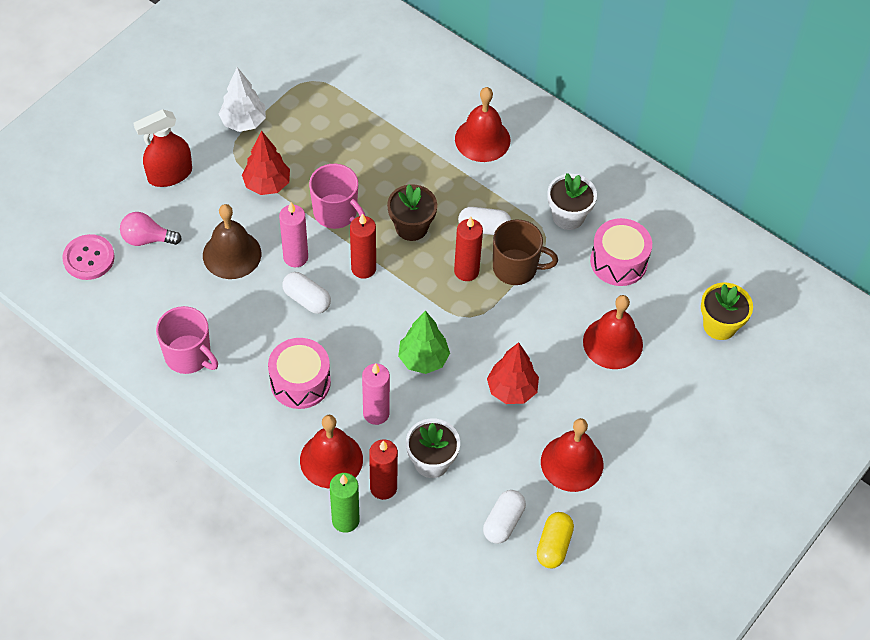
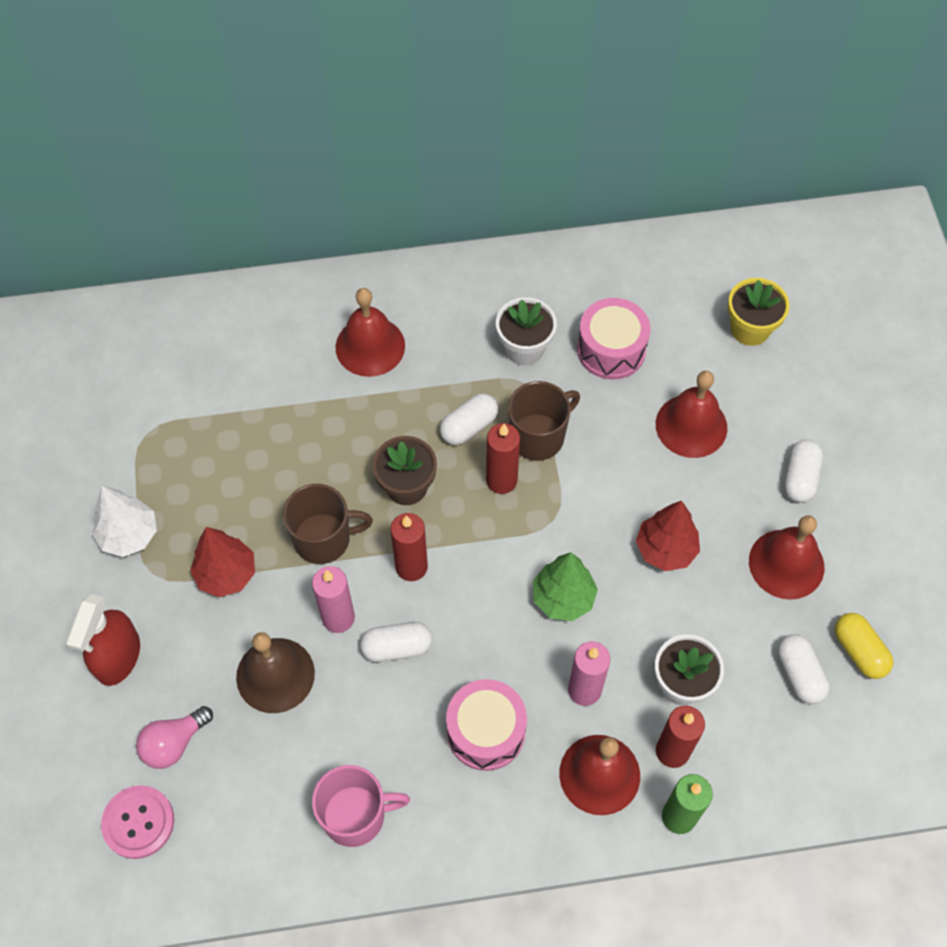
camera: 45 degrees left, 5 degrees up
pink mug [309,164,365,229] -> brown mug [283,484,373,564]
none -> white capsule [784,439,823,503]

